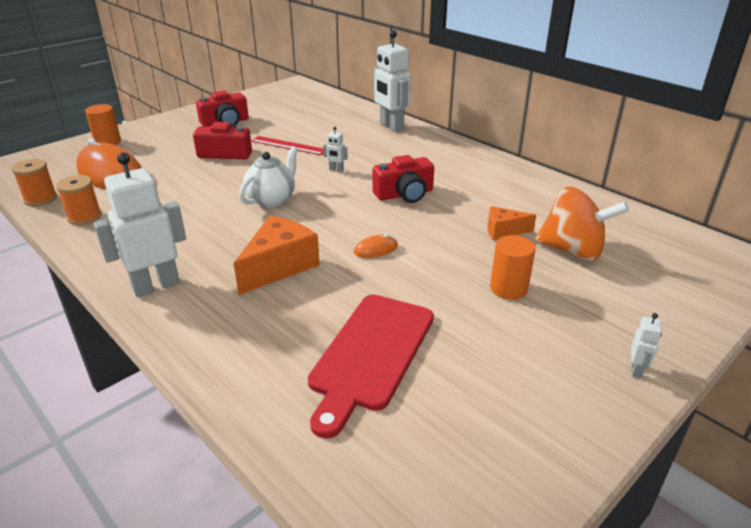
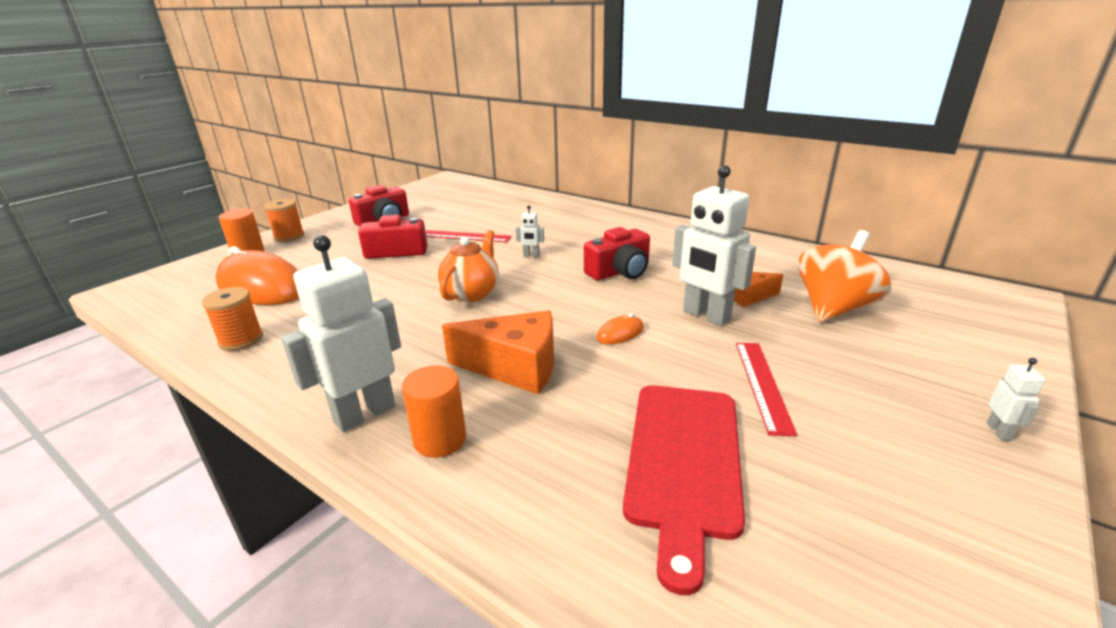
camera: 10 degrees left, 5 degrees down
orange spool [12,159,57,206] -> orange spool moved to [264,199,304,242]
orange cheese [234,216,320,295] -> orange cheese turned 75 degrees clockwise [442,310,554,394]
white teapot [239,146,298,207] -> orange teapot [438,230,499,302]
white robot [374,30,411,132] -> white robot moved to [672,165,756,326]
orange cylinder [490,235,536,300] -> orange cylinder moved to [402,365,466,458]
orange spinning top [535,186,629,261] -> orange spinning top turned 60 degrees counterclockwise [798,230,892,322]
none -> red ruler [736,343,797,436]

